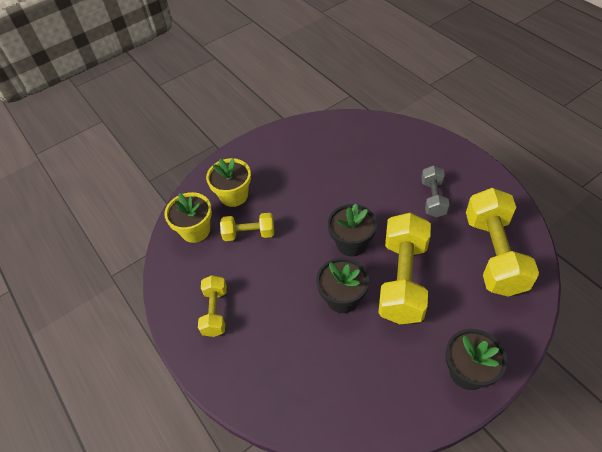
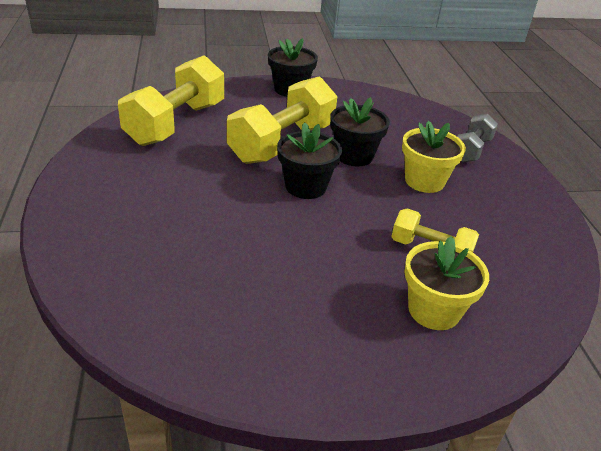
camera: 160 degrees left, 15 degrees down
yellow flower pot [164,192,212,243] -> yellow flower pot moved to [402,121,466,193]
yellow dumbbell [198,275,227,337] -> none
grey dumbbell [421,165,450,217] -> grey dumbbell moved to [457,114,498,162]

